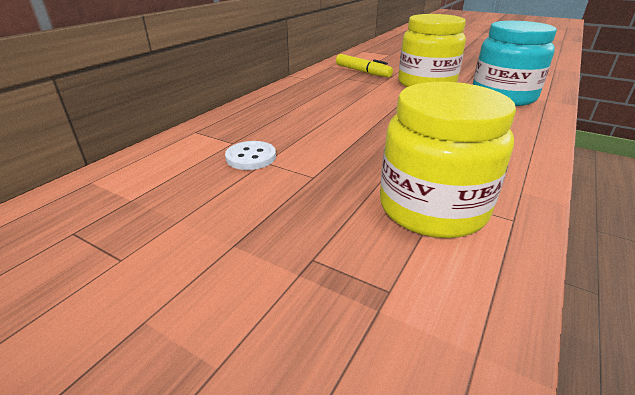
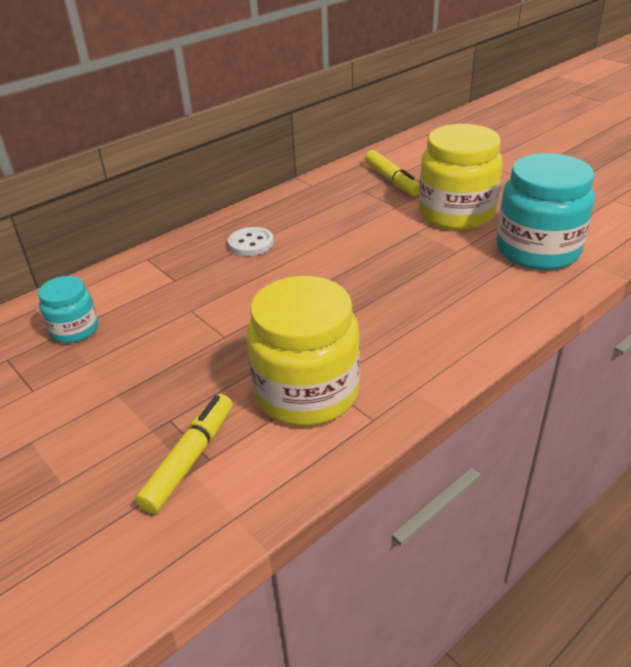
camera: 20 degrees right, 5 degrees up
white button [225,141,276,170] -> white button moved to [228,227,274,256]
none -> turquoise jar [38,276,98,343]
none -> yellow marker [136,394,233,514]

